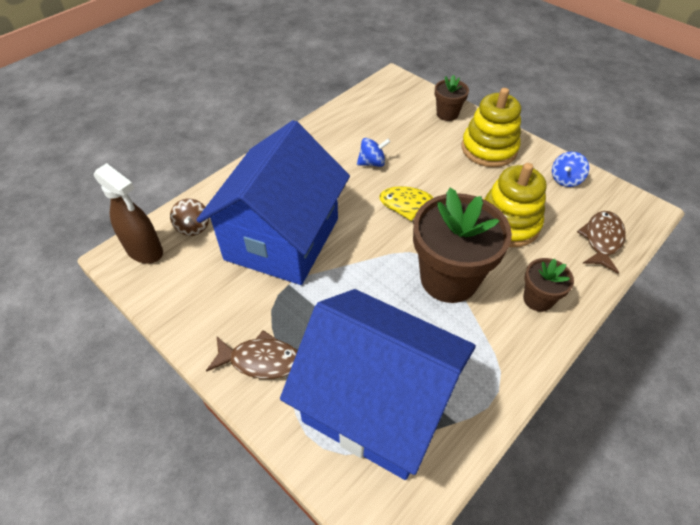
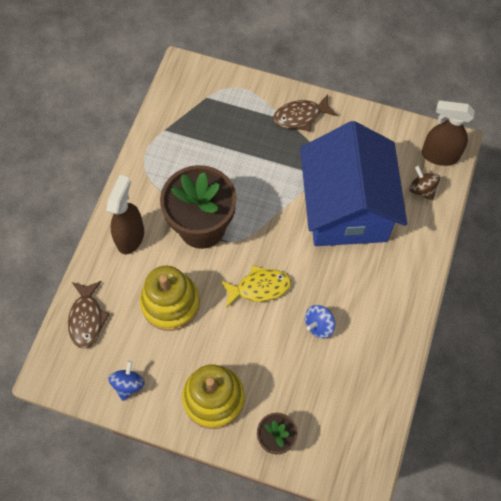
camera: 155 degrees right, 15 degrees up
blue house [280,289,476,480] -> none
brown flower pot [523,258,574,312] -> brown spray bottle [106,175,144,254]

